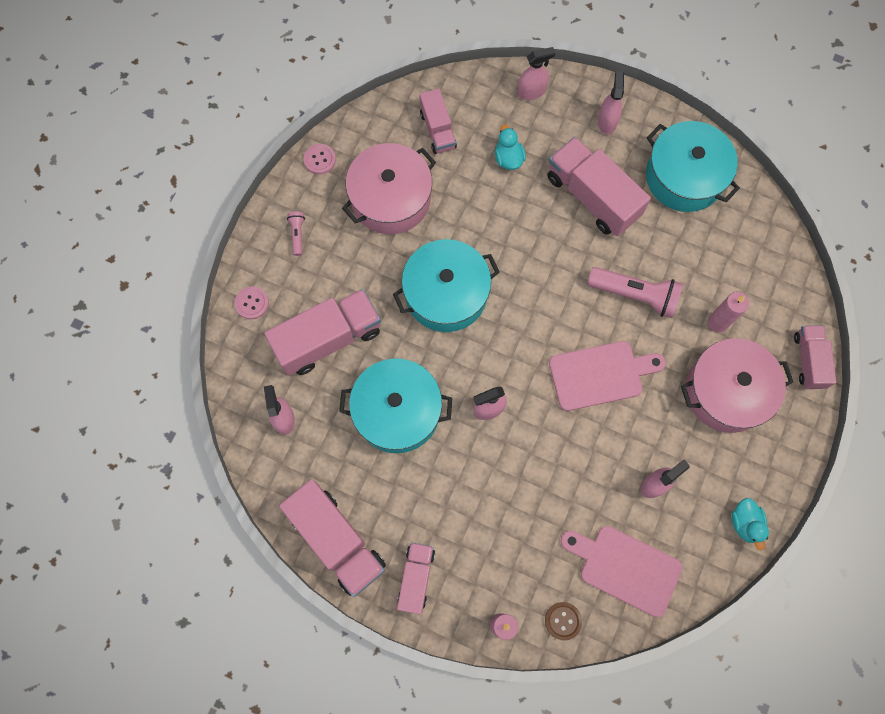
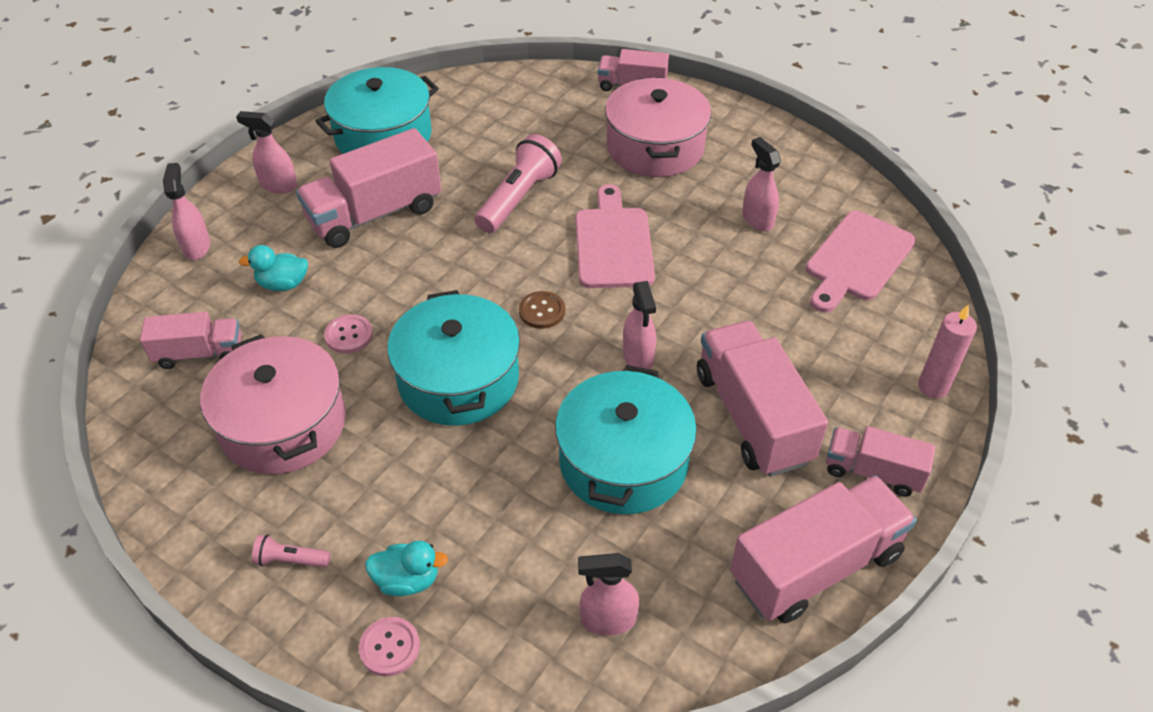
camera: 80 degrees left, 25 degrees down
pink truck [264,289,381,375] -> pink truck moved to [697,321,828,477]
pink button [304,144,336,174] -> pink button moved to [324,314,373,353]
brown button [545,602,582,640] -> brown button moved to [519,291,565,329]
pink candle [708,292,749,333] -> none
turquoise duck [731,498,769,551] -> turquoise duck moved to [365,540,448,596]

